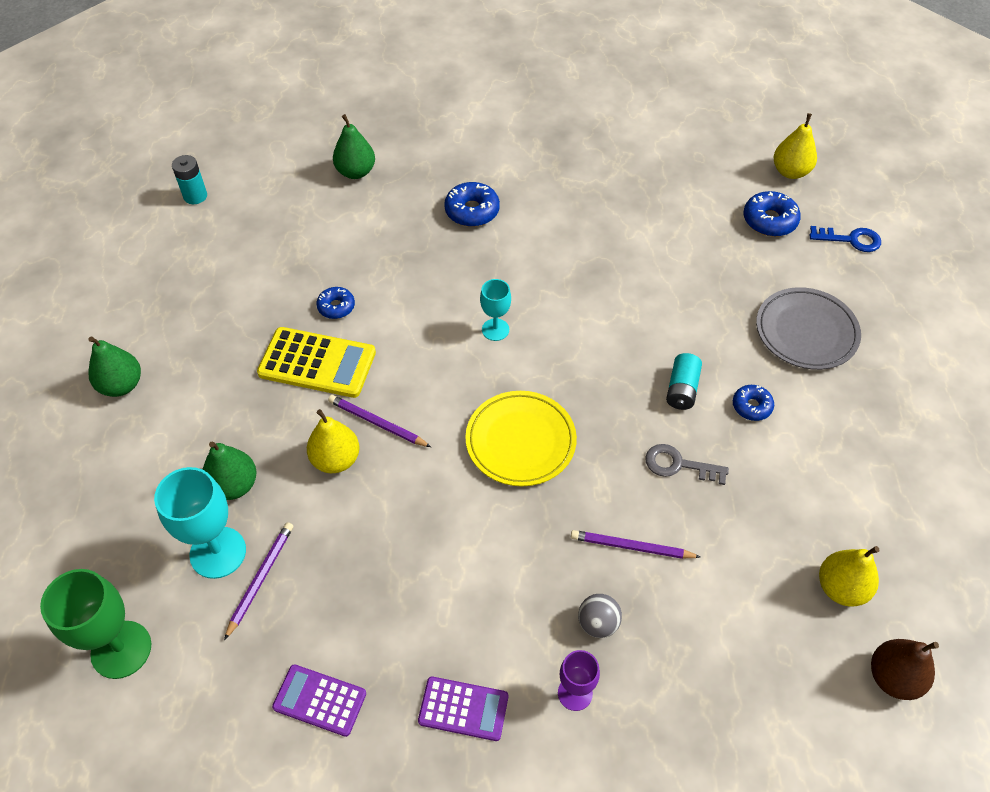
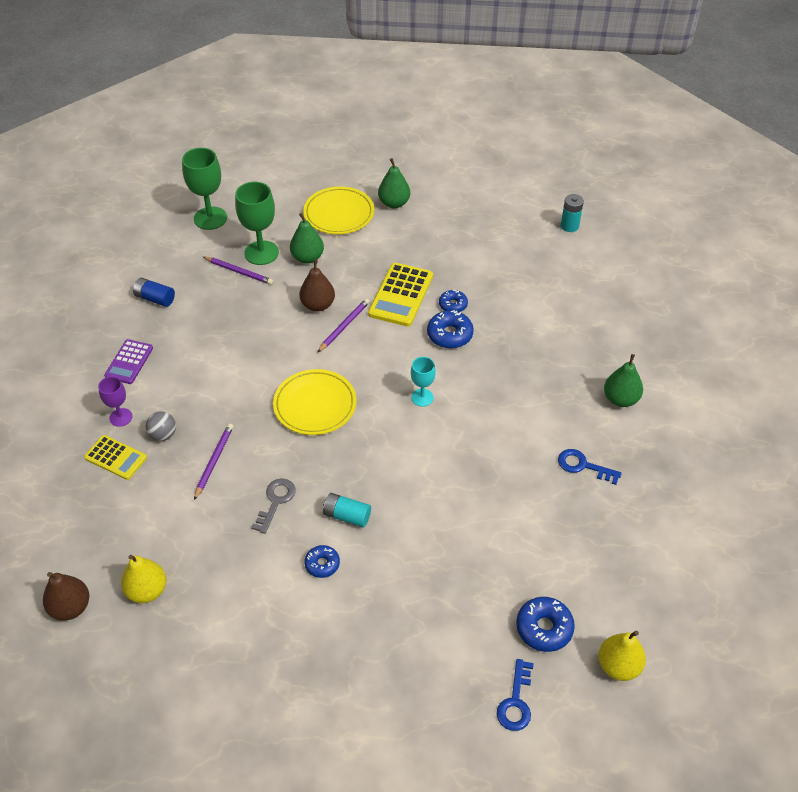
camera: 95 degrees right, 5 degrees down
turquoise goblet [154,467,246,579] -> green goblet [235,182,279,265]
purple calculator [272,664,366,737] -> blue battery [133,278,175,307]
yellow pear [307,409,360,473] -> brown pear [299,259,335,312]
green pear [333,114,375,179] -> green pear moved to [604,354,643,407]
blue donut [444,182,500,227] -> blue donut moved to [427,310,474,349]
grey plate [756,287,861,370] -> none
none -> yellow calculator [84,435,147,480]
none -> yellow plate [303,186,374,234]
none -> blue key [558,449,622,485]

